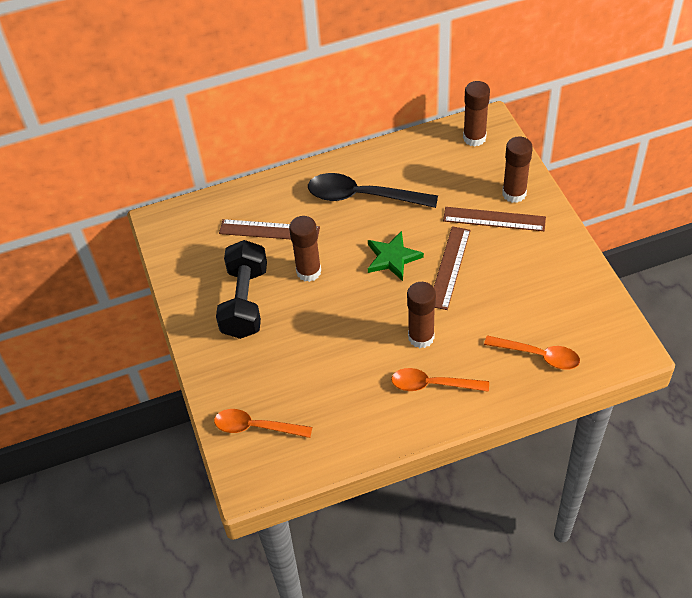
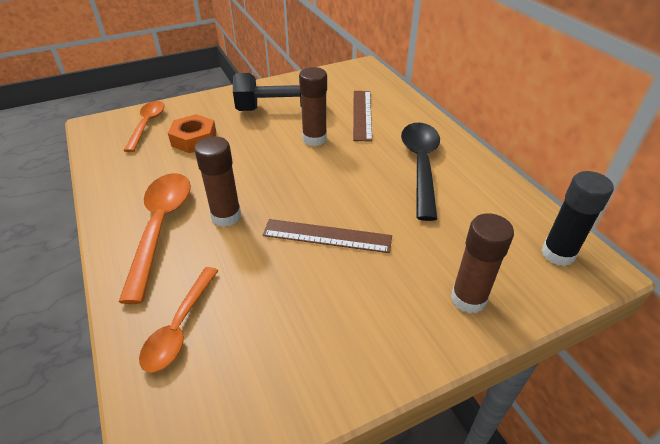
camera: 80 degrees right, 10 degrees down
green star [368,231,424,281] -> none
orange spoon [391,368,489,392] -> orange spoon [119,173,191,304], size x1.54
brown ruler [443,207,546,231] -> none
brown glue stick [463,81,490,147] -> black glue stick [541,171,614,266]
none -> orange nut [168,114,217,153]

